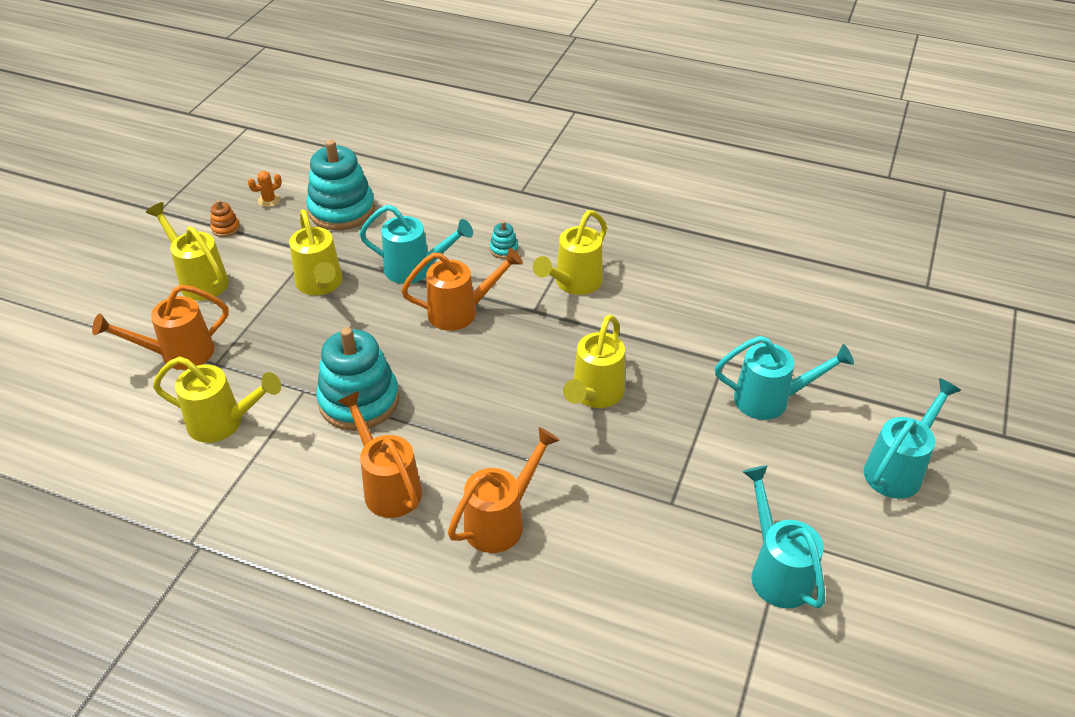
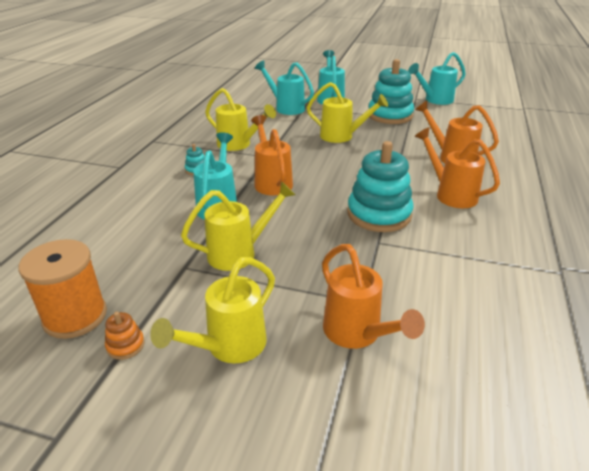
camera: 95 degrees left, 10 degrees down
yellow watering can [153,357,281,443] -> none
orange cactus [248,171,282,207] -> orange spool [19,239,107,339]
turquoise stacking toy [306,140,375,230] -> turquoise stacking toy moved to [368,59,414,124]
orange watering can [337,391,422,518] -> orange watering can turned 90 degrees clockwise [415,127,500,208]
turquoise watering can [864,378,961,499] -> turquoise watering can moved to [255,60,314,115]

